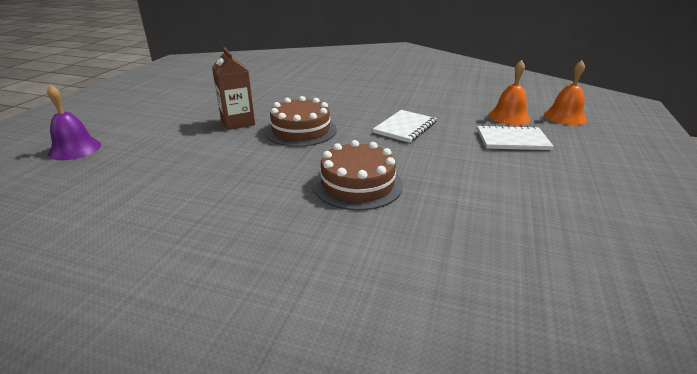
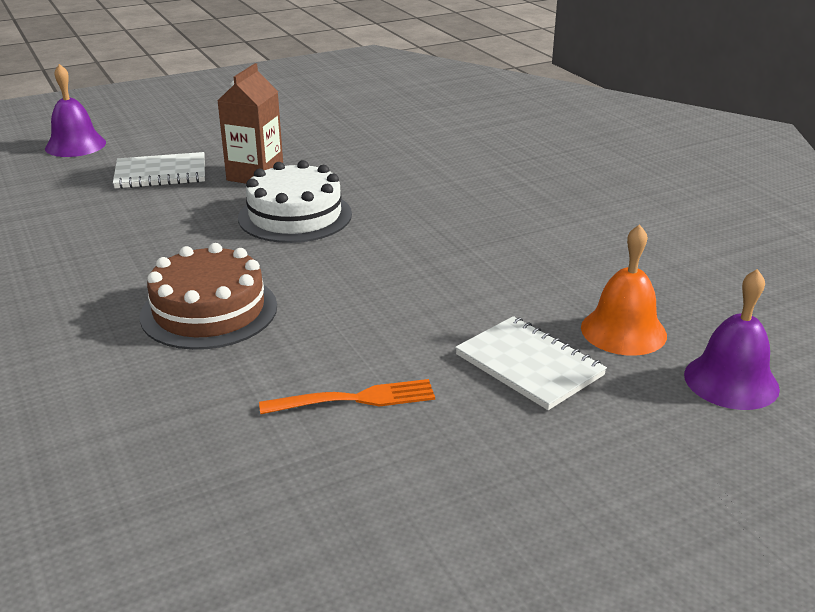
camera: 45 degrees right, 0 degrees up
brown cake [265,96,337,147] -> white cake [238,160,352,243]
white notebook [373,110,437,143] -> white notebook moved to [113,152,205,189]
orange bell [544,60,588,125] -> purple bell [684,269,780,410]
none -> orange fork [259,379,435,414]

